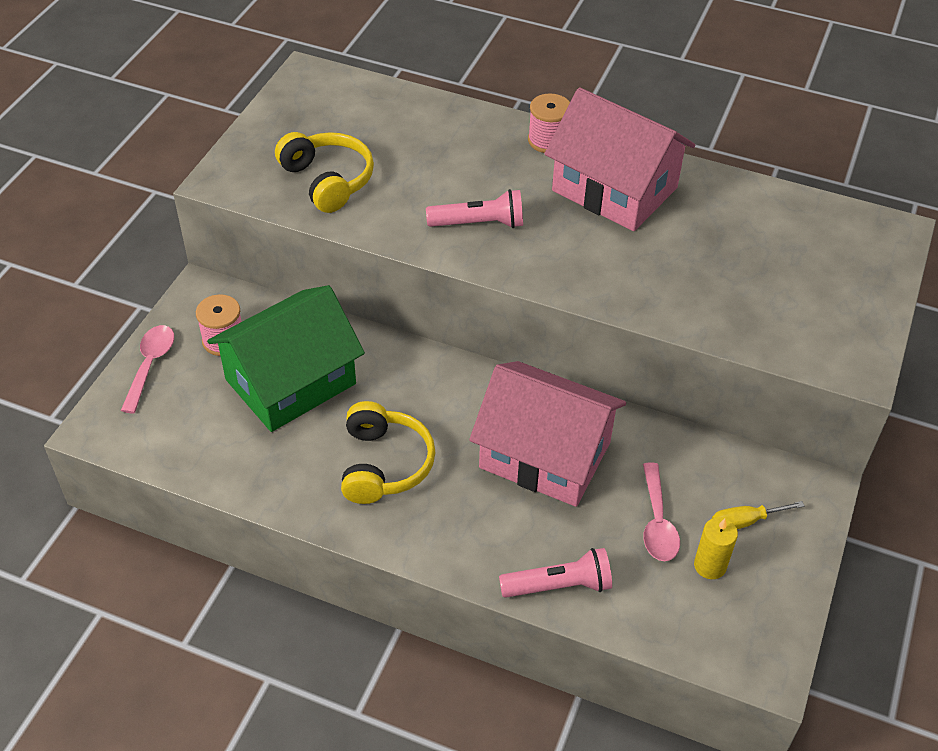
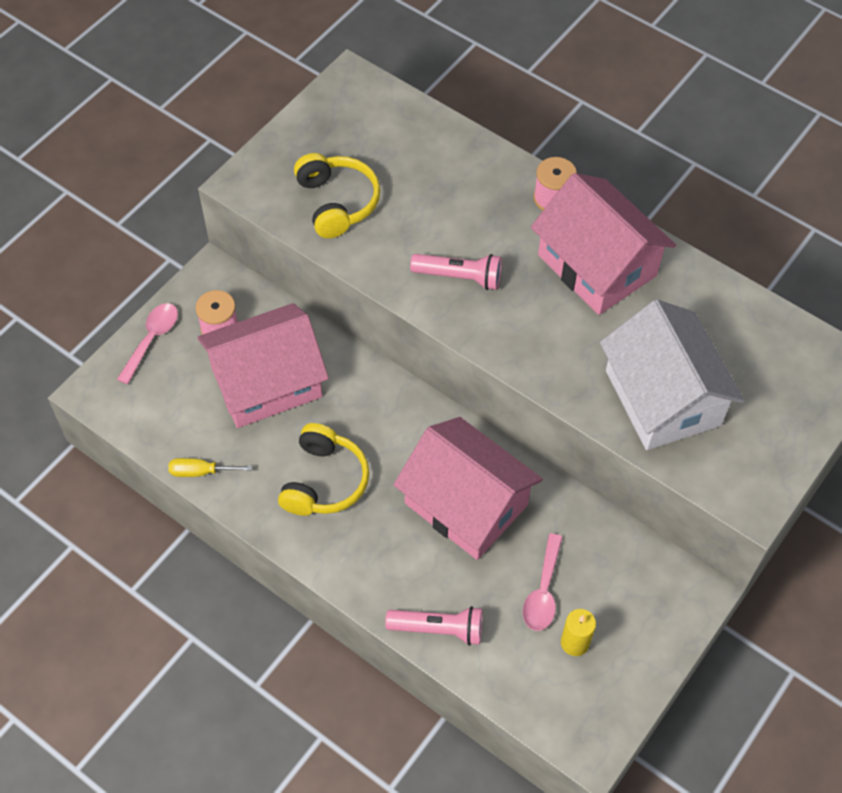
camera: 15 degrees right, 10 degrees up
green house [207,285,365,432] -> pink house [197,303,329,428]
yellow screwdriver [712,501,805,529] -> yellow screwdriver moved to [168,458,252,477]
none -> white house [600,299,745,450]

